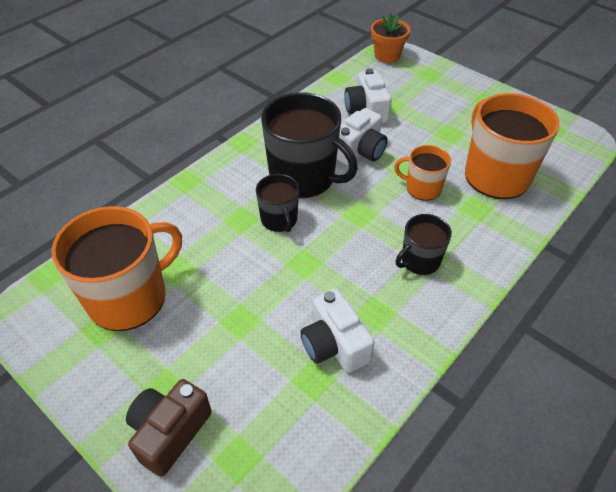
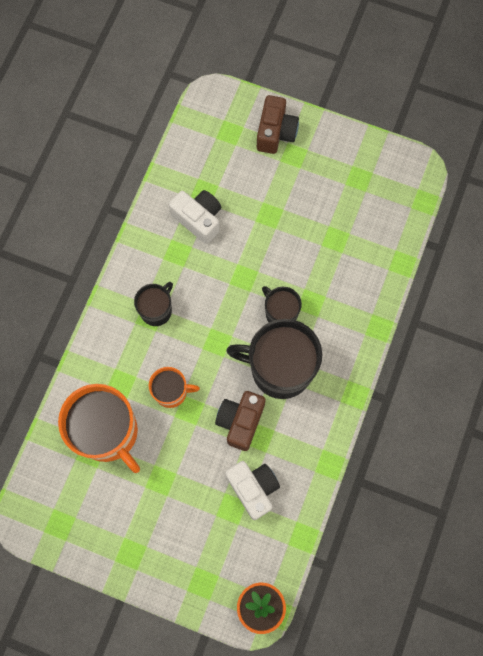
camera: 160 degrees right, 25 degrees up
orange mug [52,206,182,331] -> none
white camera [336,108,388,165] -> brown camera [215,391,266,451]

